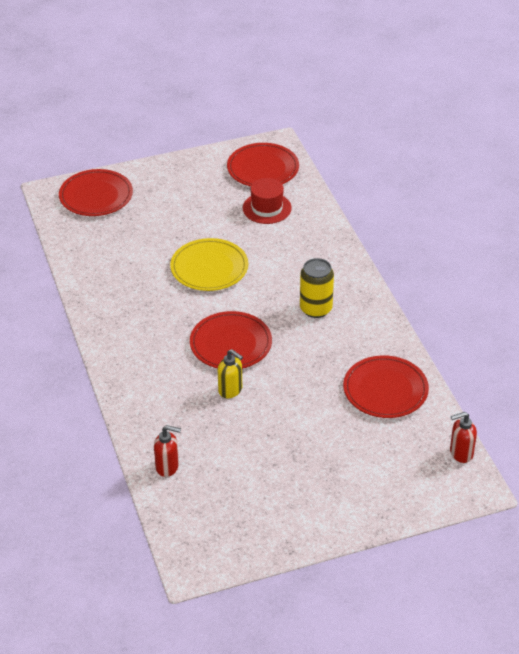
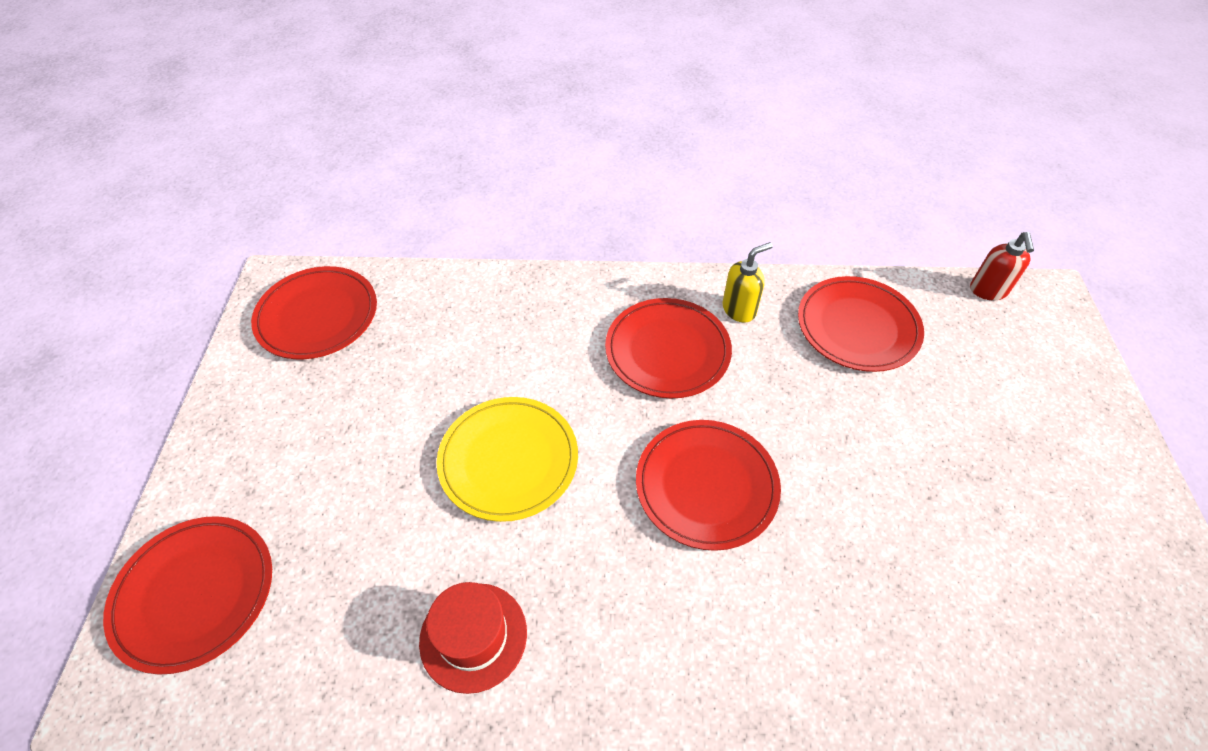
camera: 70 degrees left, 10 degrees up
red soap dispenser [154,425,181,477] -> none
yellow soap dispenser [218,349,243,398] -> yellow soap dispenser moved to [723,242,773,323]
red hat [243,178,292,224] -> red hat moved to [419,582,527,694]
yellow can [300,258,334,318] -> red plate [605,298,732,398]

